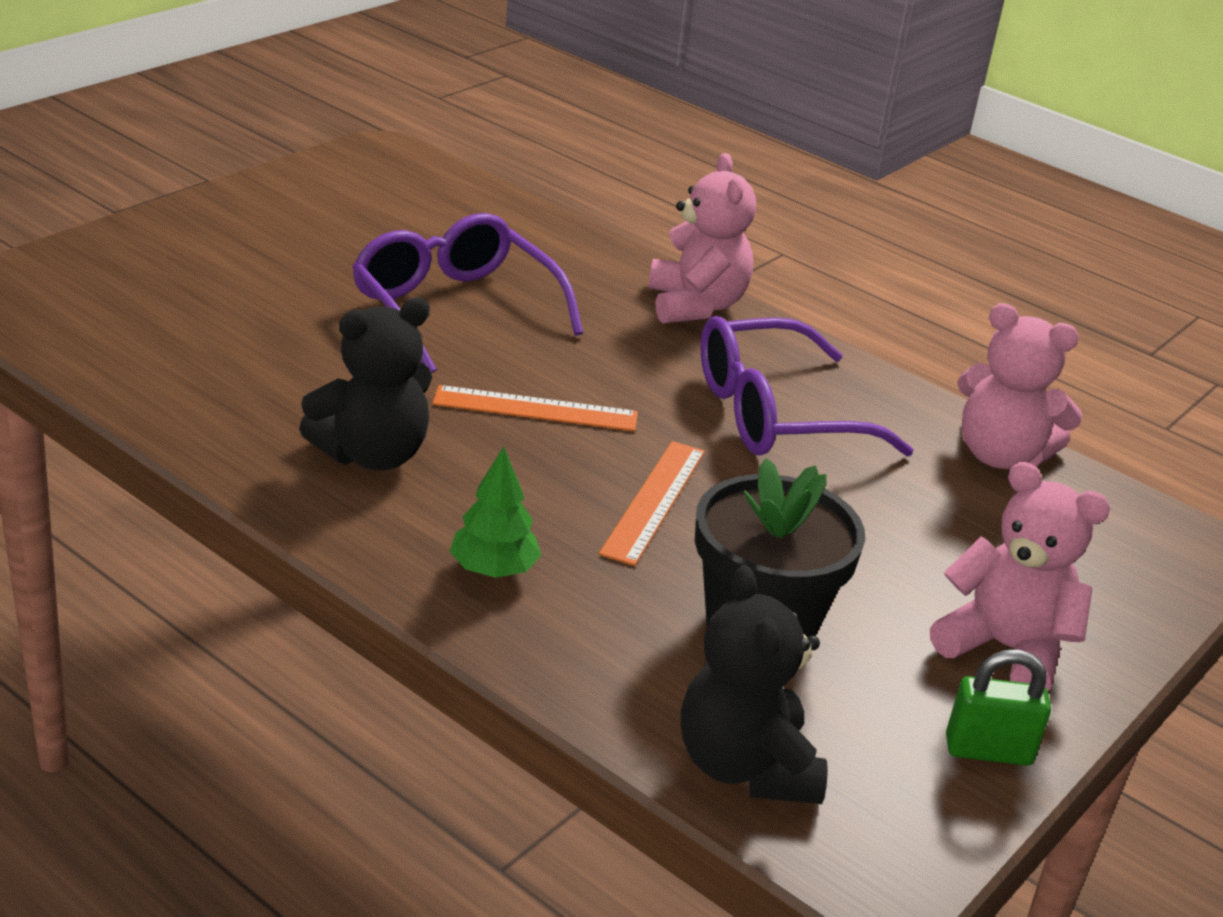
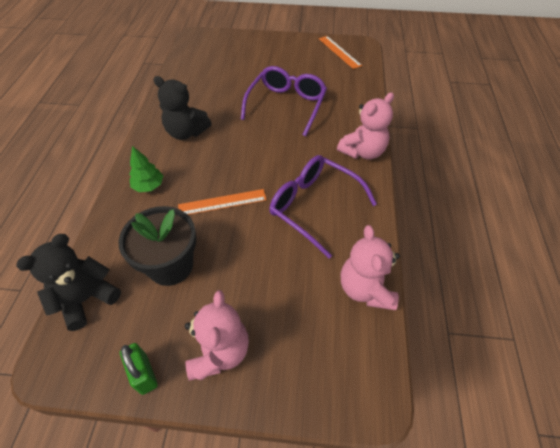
camera: 60 degrees right, 20 degrees up
orange ruler [433,385,638,431] -> orange ruler moved to [319,36,362,69]

